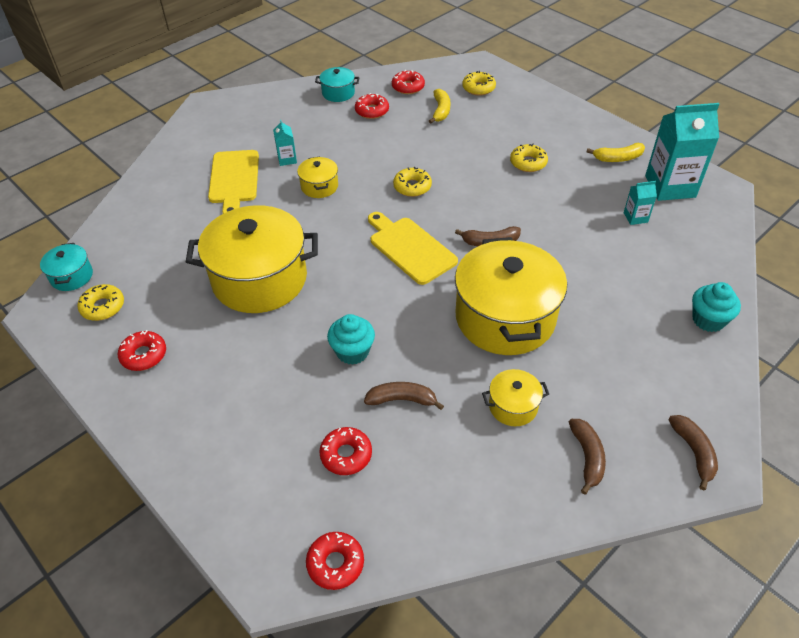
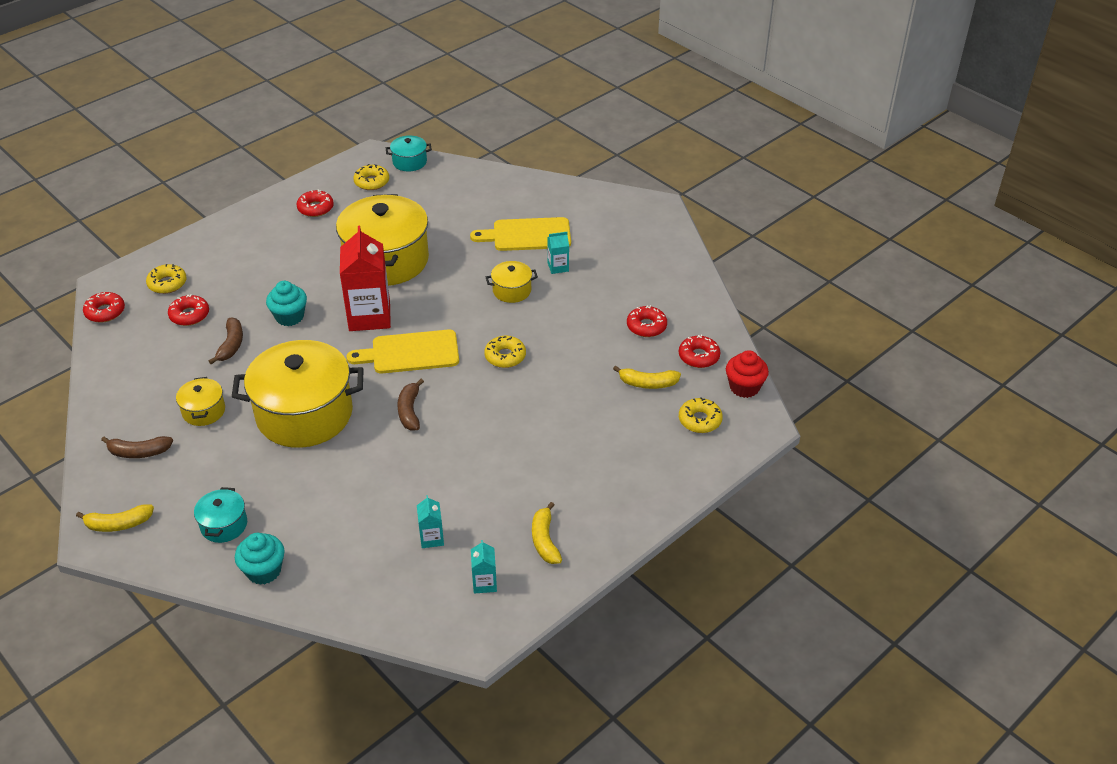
camera: 90 degrees right, 5 degrees down
turquoise pot [315,67,359,102] -> turquoise pot moved to [194,487,247,543]
yellow cutting board [368,212,458,285] -> yellow cutting board turned 150 degrees counterclockwise [346,330,459,374]
yellow donut [510,144,548,172] -> yellow donut moved to [146,264,187,294]
turquoise carton [645,103,719,201] -> turquoise carton [471,540,497,594], size x0.46
brown banana [668,415,718,491] -> yellow banana [76,504,154,532]
none -> red carton [340,226,391,331]
none -> red cupcake [726,350,769,398]

